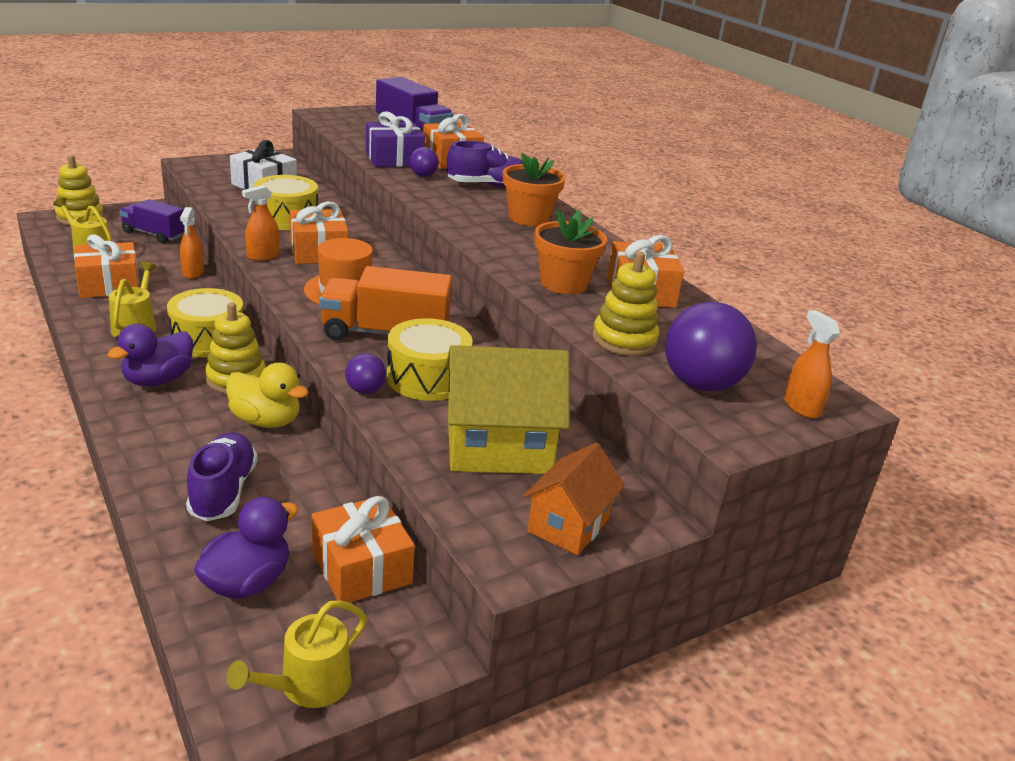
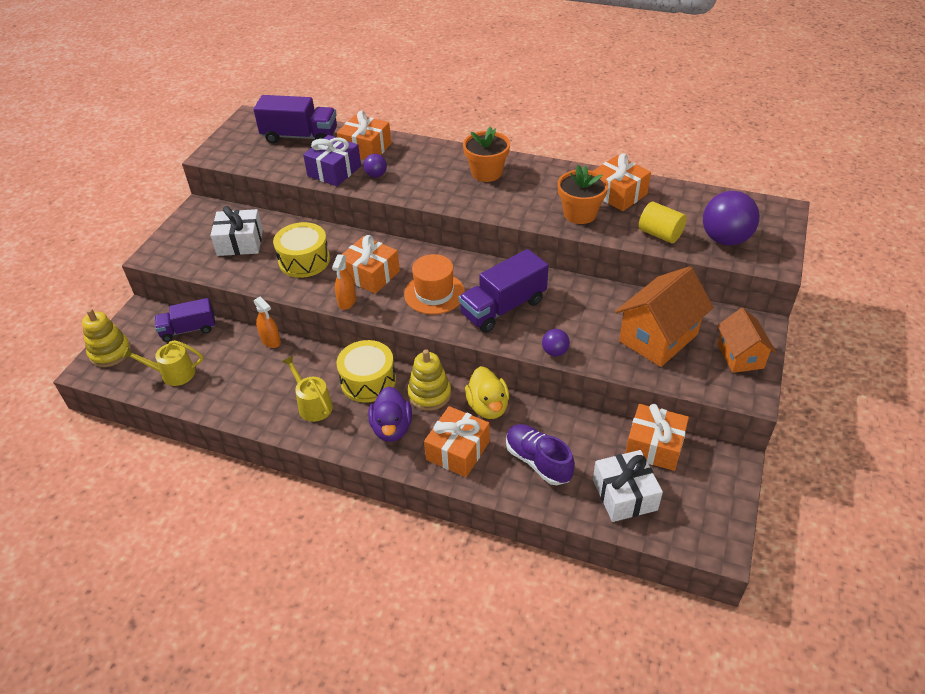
camera: 35 degrees left, 15 degrees up
orange gift [74,234,139,298] -> orange gift moved to [424,406,490,477]
purple duck [194,497,298,599] -> white gift [593,450,663,522]
yellow duck [226,363,309,428] -> yellow duck turned 90 degrees clockwise [465,366,509,419]
yellow watering can [227,600,367,708] -> none
orange truck [319,266,452,340] -> purple truck [459,249,549,333]
yellow drum [387,318,473,401] -> none
yellow house [445,345,569,474] -> orange house [615,266,714,367]
purple shoe [447,141,522,187] -> none
yellow stacking toy [593,252,659,356] -> yellow cylinder [639,202,687,243]
orange spray bottle [784,310,840,419] -> none

